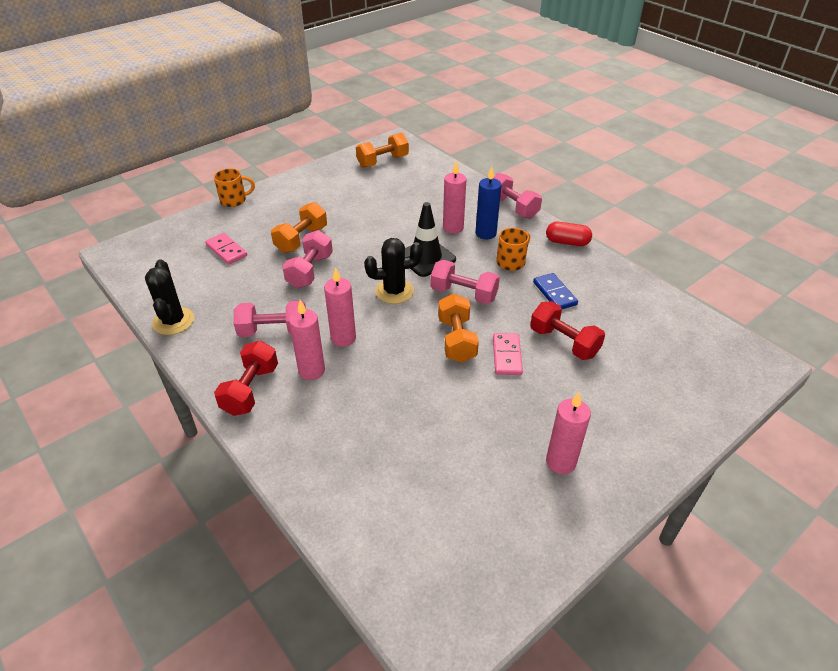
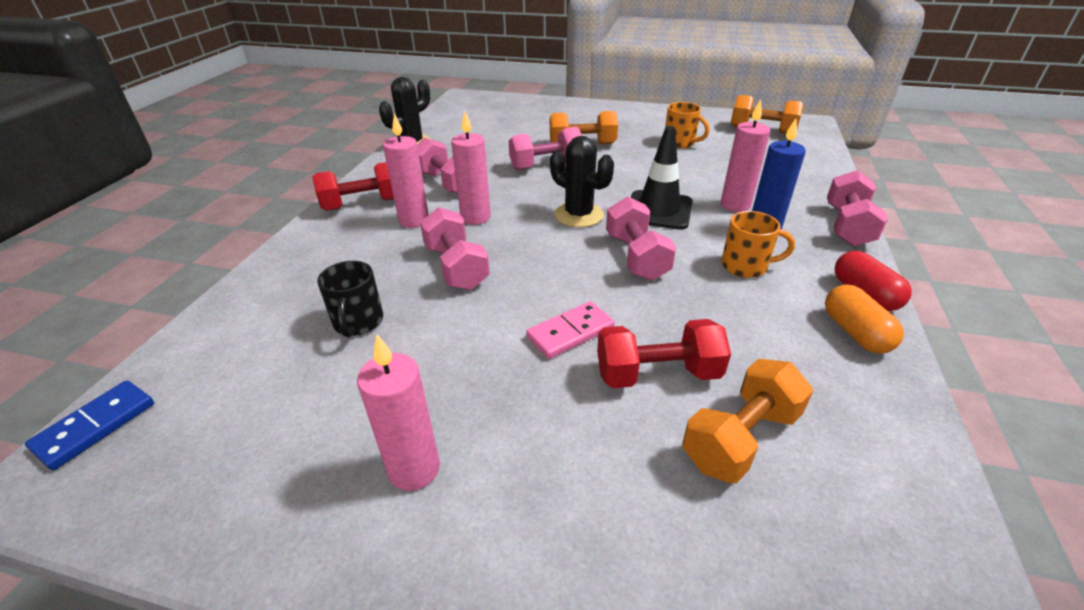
camera: 55 degrees right, 5 degrees down
pink domino [205,233,247,265] -> none
orange mug [214,168,255,207] -> orange mug moved to [665,102,710,148]
orange dumbbell [438,293,479,363] -> orange dumbbell moved to [683,359,813,483]
red dumbbell [530,301,605,360] -> red dumbbell turned 75 degrees clockwise [597,319,731,388]
blue domino [533,273,578,309] -> blue domino moved to [25,380,154,470]
none -> black mug [317,261,383,338]
none -> pink dumbbell [420,207,490,290]
none -> orange capsule [825,285,904,354]

